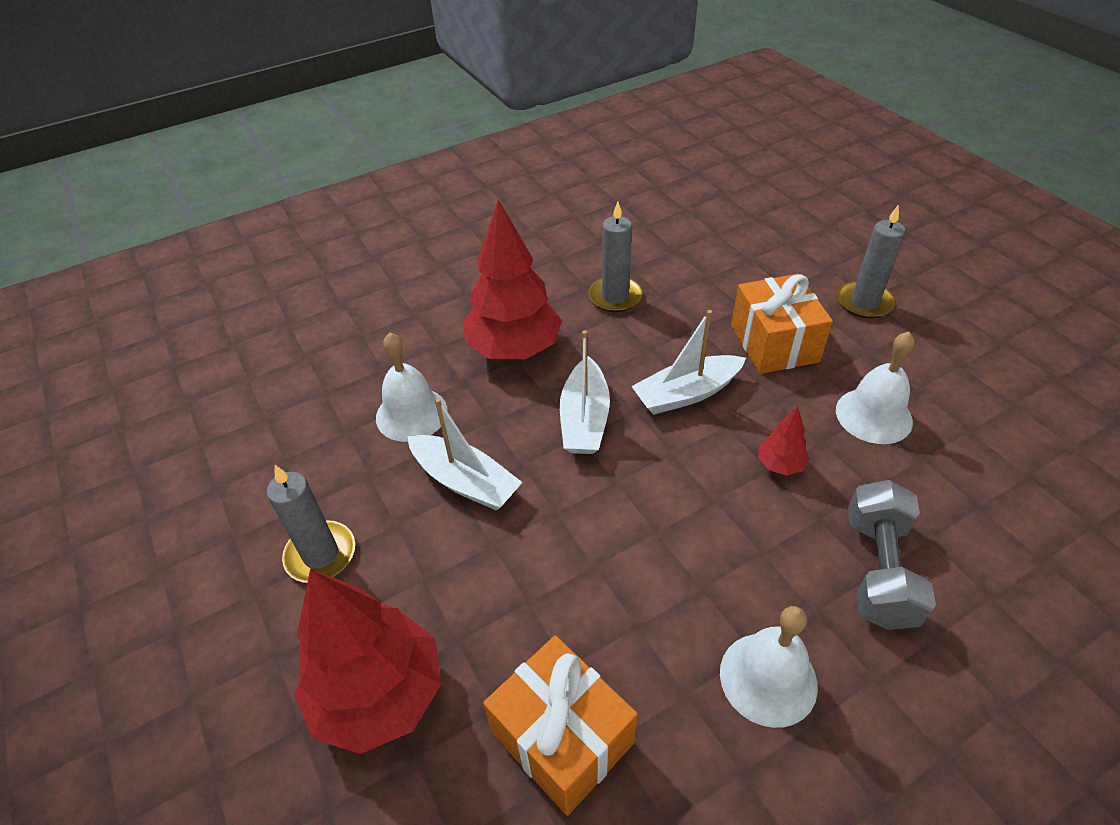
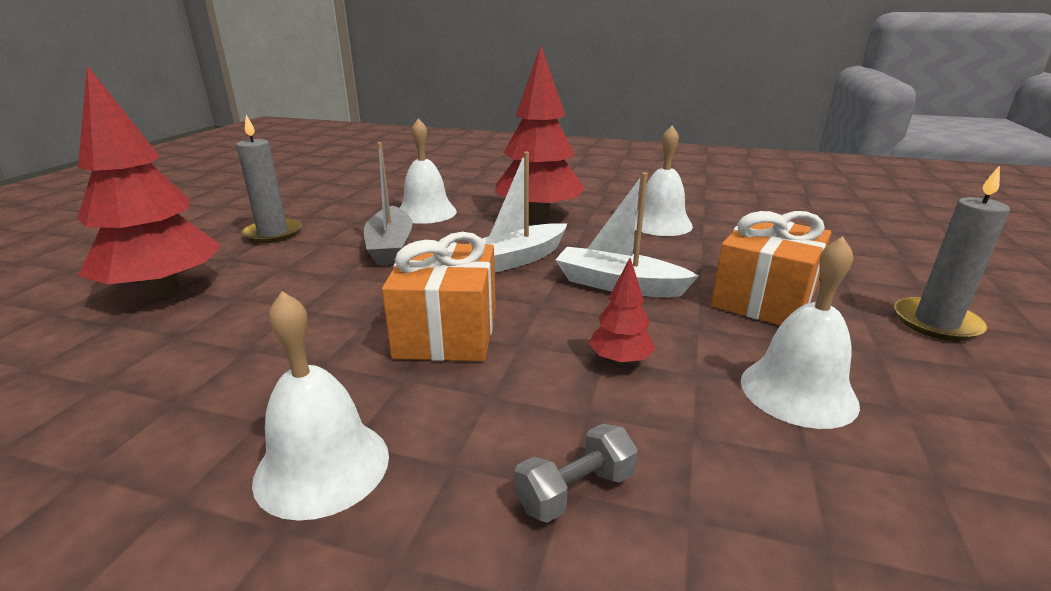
camera: 45 degrees right, 20 degrees down
white boat [407,398,523,510] -> grey boat [364,142,413,265]
orange gift [483,635,638,816] -> orange gift moved to [382,232,496,361]
grey candle [588,202,643,312] -> white bell [635,126,693,236]
grey dumbbell [848,480,936,630] -> grey dumbbell [514,424,638,523], size x0.56

